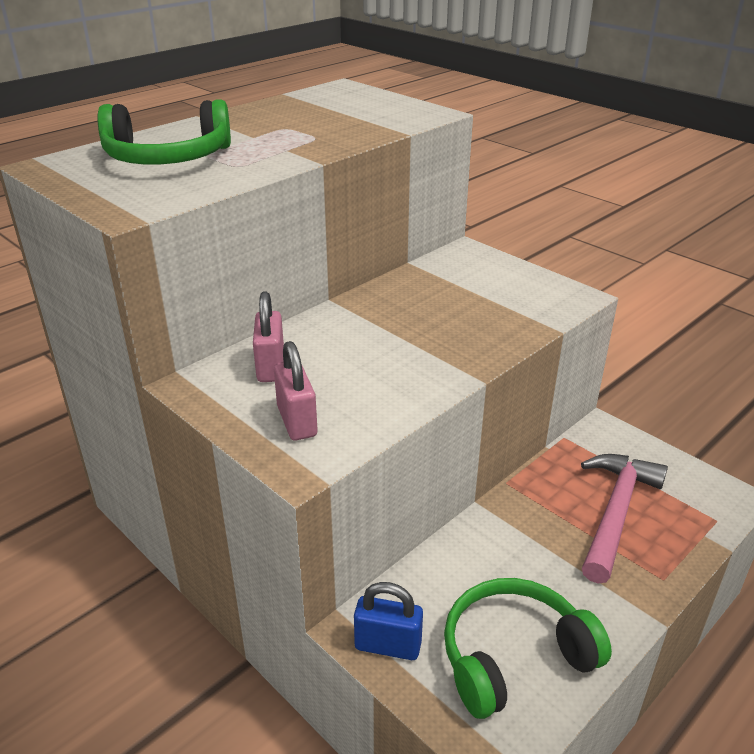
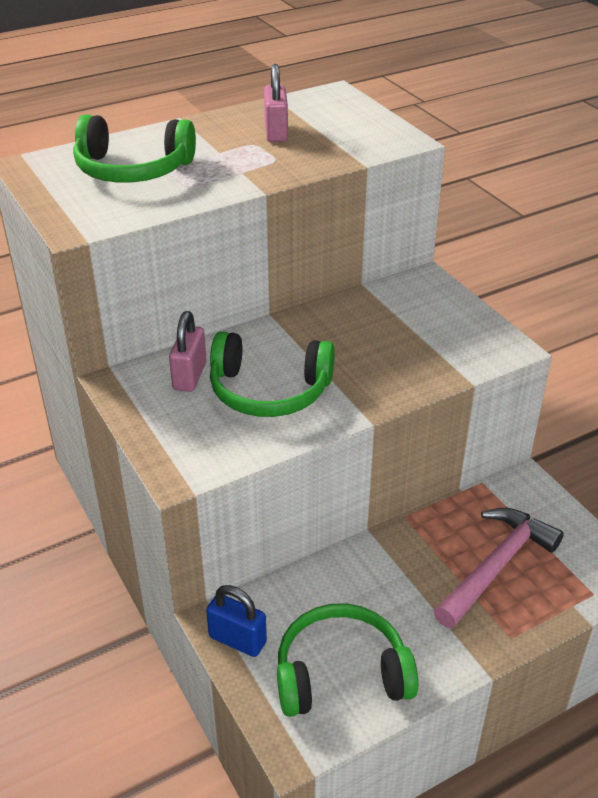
camera: 15 degrees right, 5 degrees up
pink padlock [274,341,318,440] -> pink padlock moved to [264,64,288,142]
none -> green headphones [210,331,335,417]

